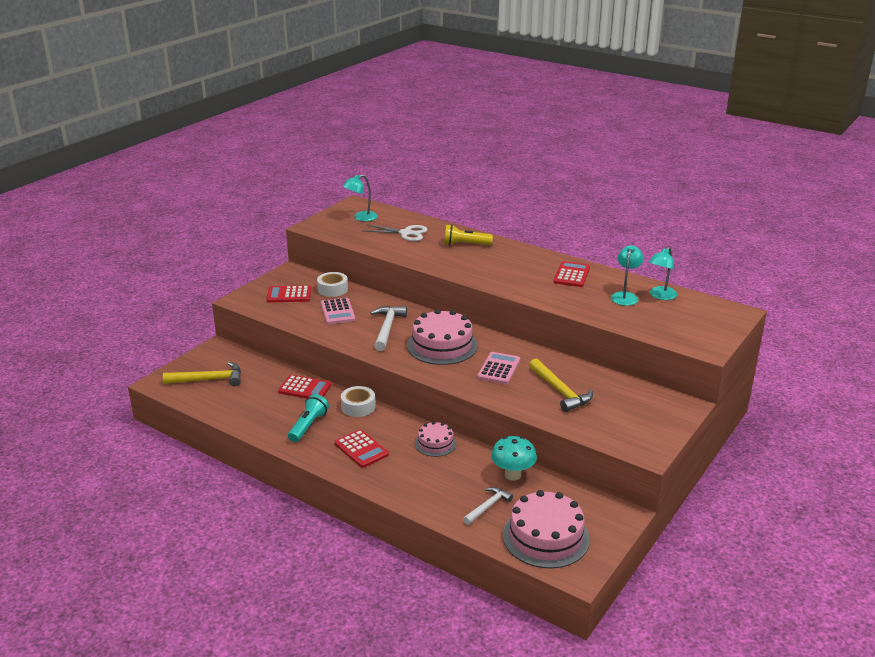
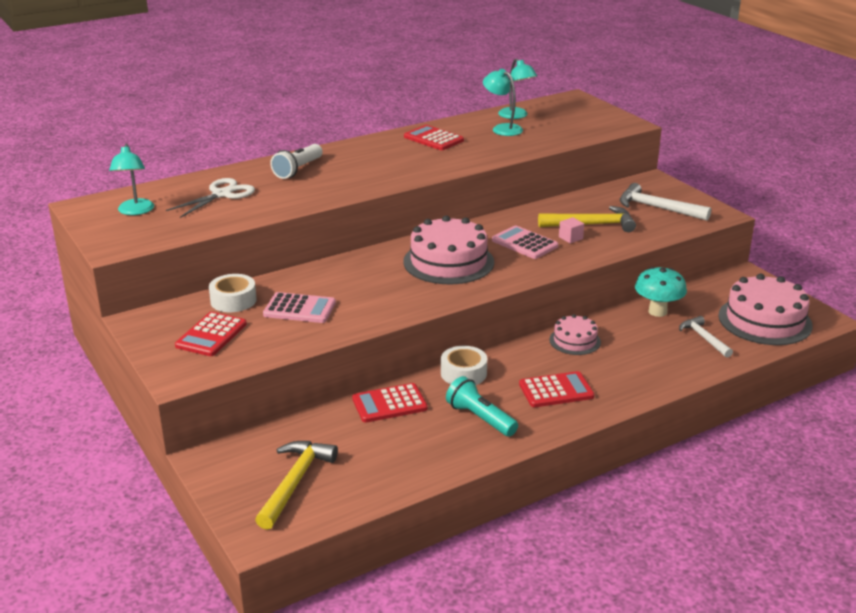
camera: 65 degrees left, 0 degrees up
red calculator [278,375,331,398] -> red calculator turned 150 degrees counterclockwise [352,383,428,423]
white hammer [370,306,407,351] -> white hammer moved to [620,183,711,221]
yellow flashlight [444,224,493,245] -> white flashlight [270,144,323,179]
none -> pink cube [559,217,584,243]

